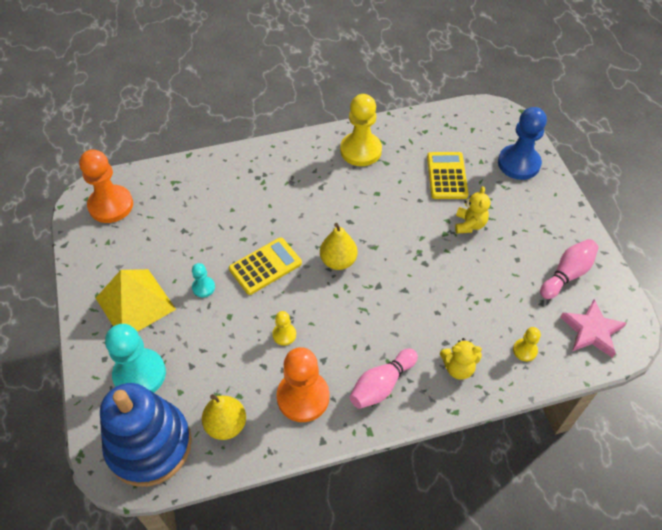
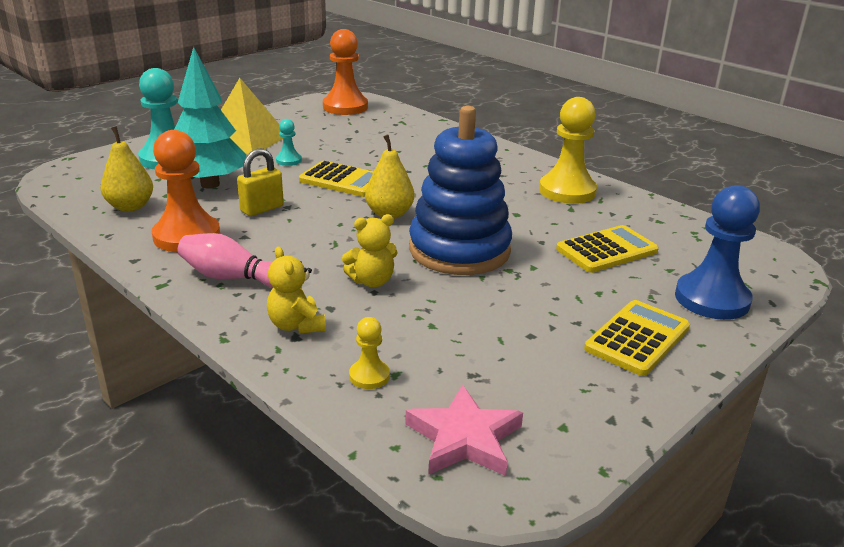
camera: 60 degrees right, 25 degrees down
blue stacking toy [100,383,192,487] -> blue stacking toy moved to [409,106,512,275]
yellow pawn [272,311,296,346] -> yellow padlock [237,148,284,216]
yellow teddy bear [455,186,490,234] -> yellow teddy bear moved to [342,214,397,287]
pink bowling pin [540,239,599,299] -> none
none -> turquoise tree [174,47,246,189]
none -> yellow calculator [584,300,690,376]

